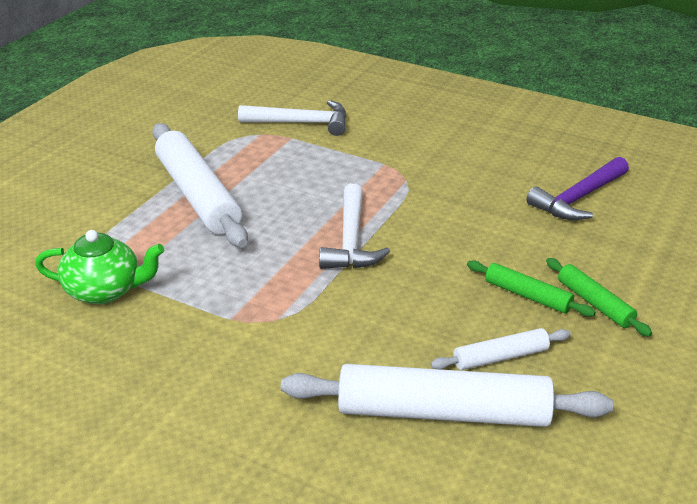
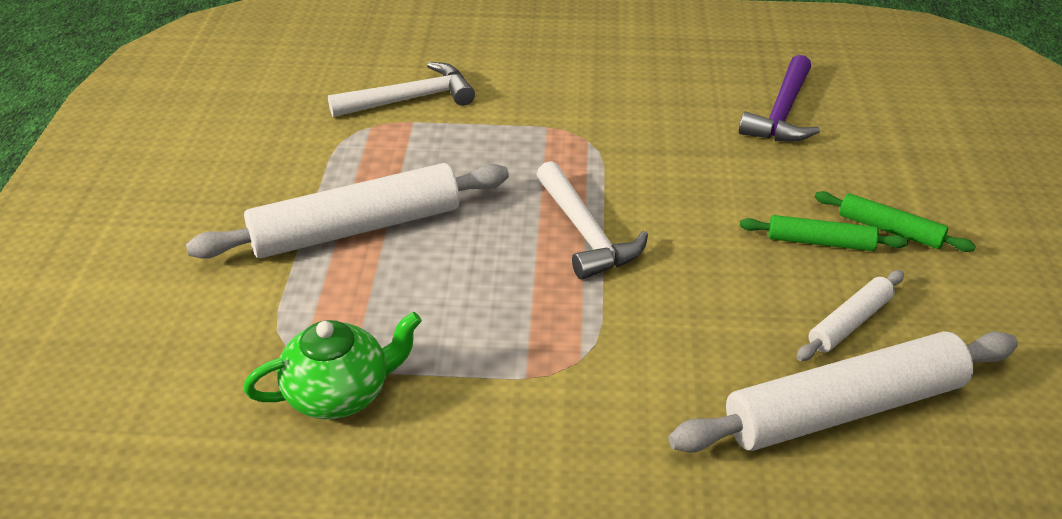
camera: 25 degrees left, 5 degrees up
white rolling pin [152,123,248,248] -> white rolling pin turned 60 degrees counterclockwise [186,163,509,259]

